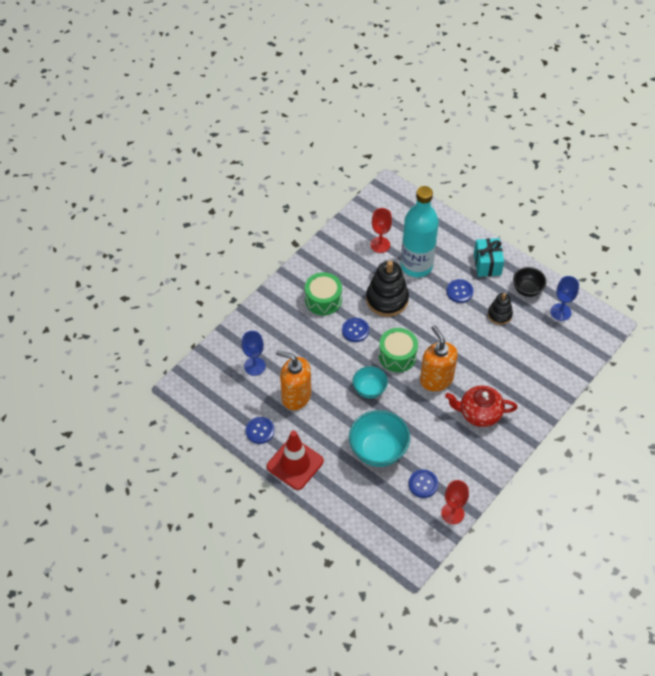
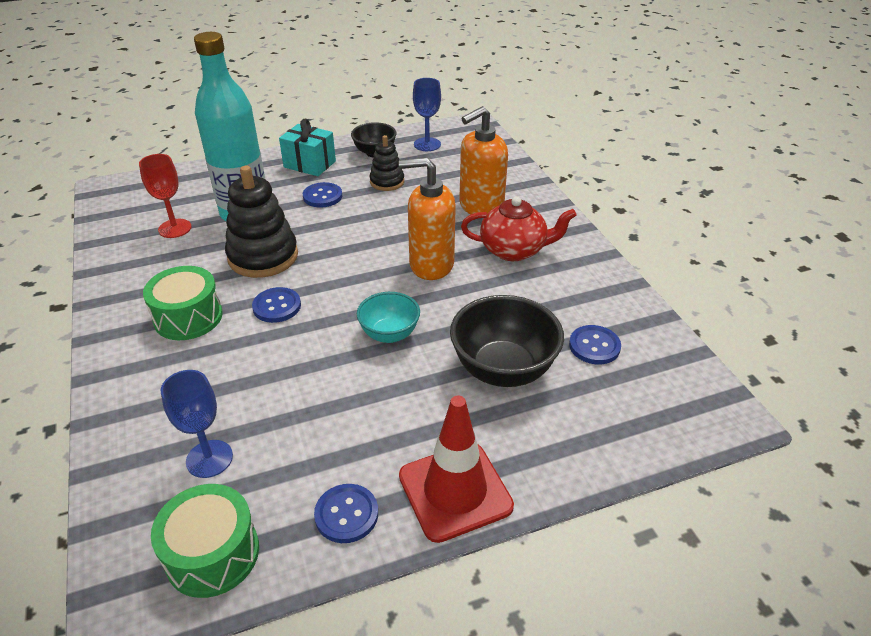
camera: 60 degrees left, 15 degrees down
orange soap dispenser [276,350,311,410] -> orange soap dispenser moved to [459,106,508,215]
turquoise bowl [349,410,410,467] -> black bowl [450,295,564,387]
green drum [379,328,418,372] -> green drum moved to [151,484,259,598]
red goblet [441,480,469,524] -> none
red teapot [445,386,518,427] -> red teapot turned 120 degrees counterclockwise [461,196,577,261]

